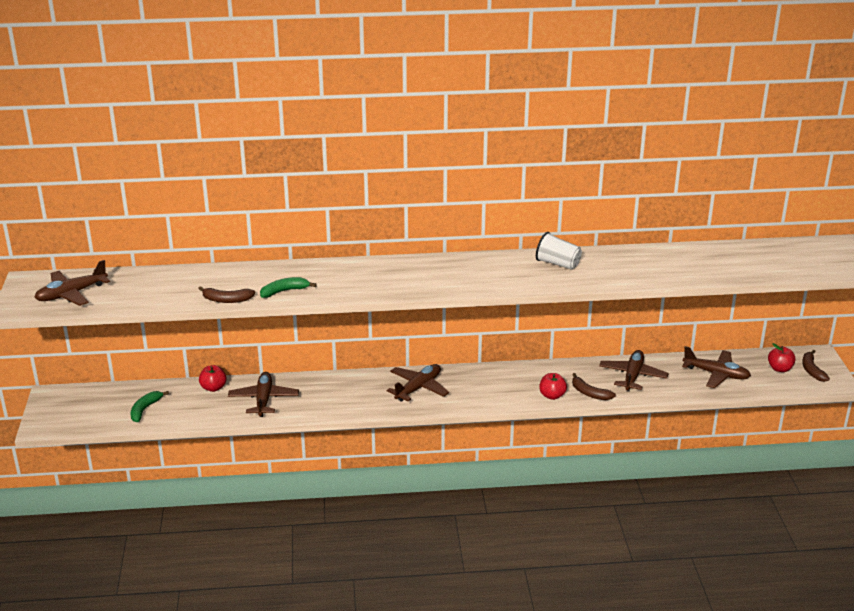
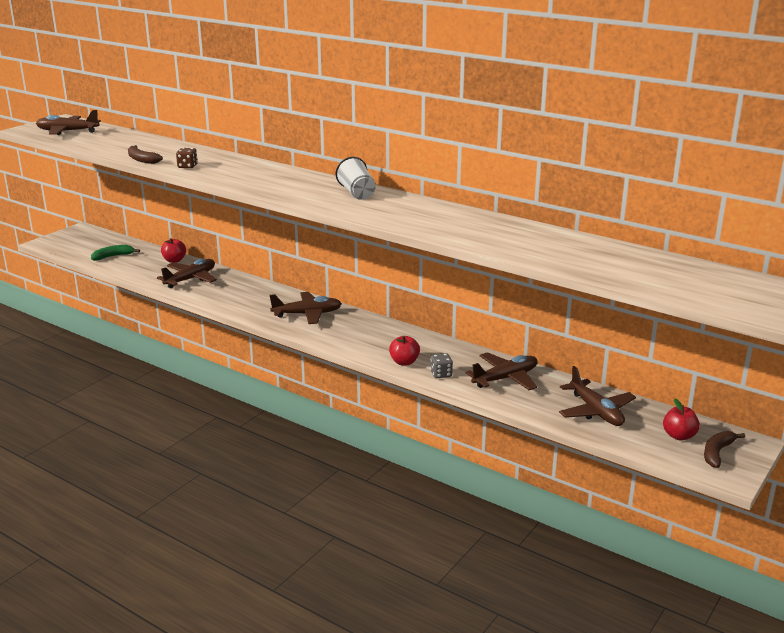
camera: 40 degrees right, 5 degrees down
green banana [260,277,317,298] -> brown dice [176,148,198,168]
white cup [536,232,582,270] -> white cup moved to [336,157,376,200]
brown banana [572,373,616,400] -> grey dice [430,353,453,378]

